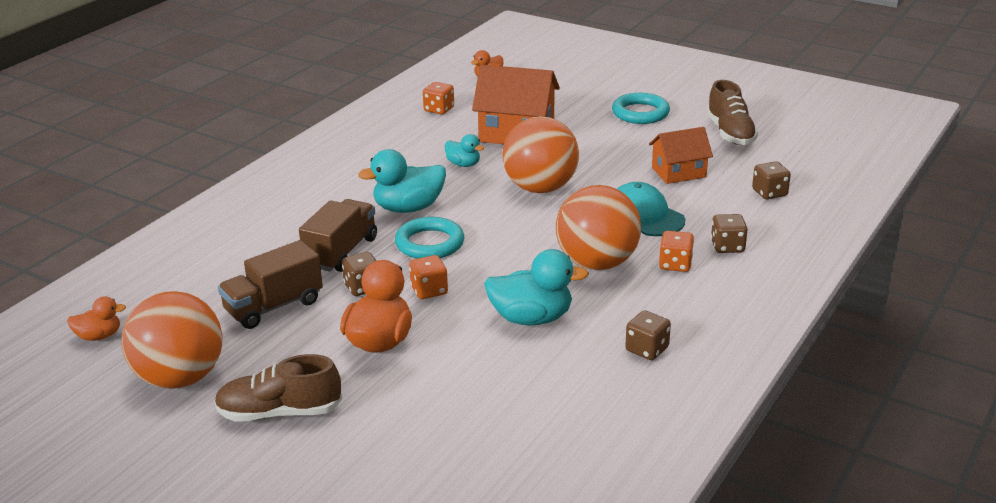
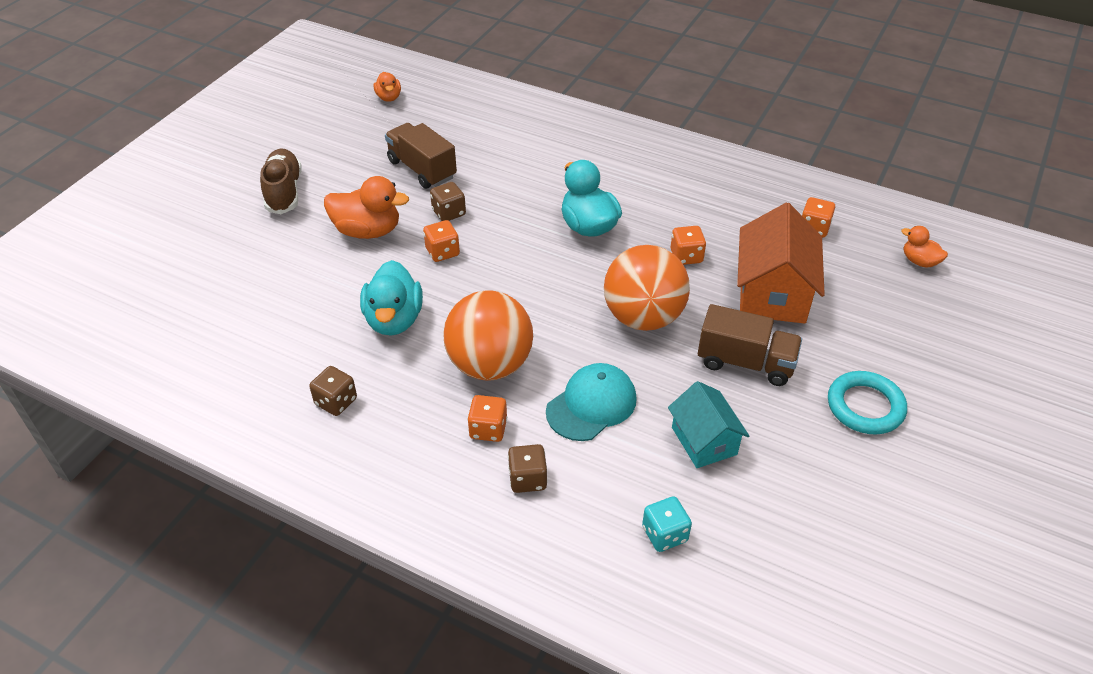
camera: 85 degrees right, 15 degrees up
orange ball [122,291,223,389] -> none
brown truck [299,199,377,272] -> brown truck moved to [698,304,802,386]
turquoise ring [395,217,464,259] -> none
turquoise duck [445,134,484,167] -> orange dice [671,226,706,265]
orange house [649,127,713,184] -> turquoise house [668,381,749,468]
brown shoe [706,80,758,145] -> none
brown dice [752,161,791,199] -> turquoise dice [642,496,692,552]

